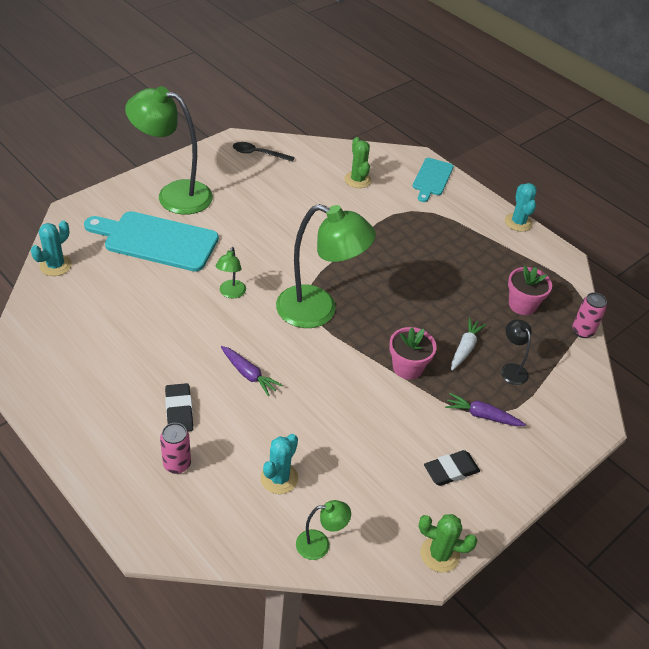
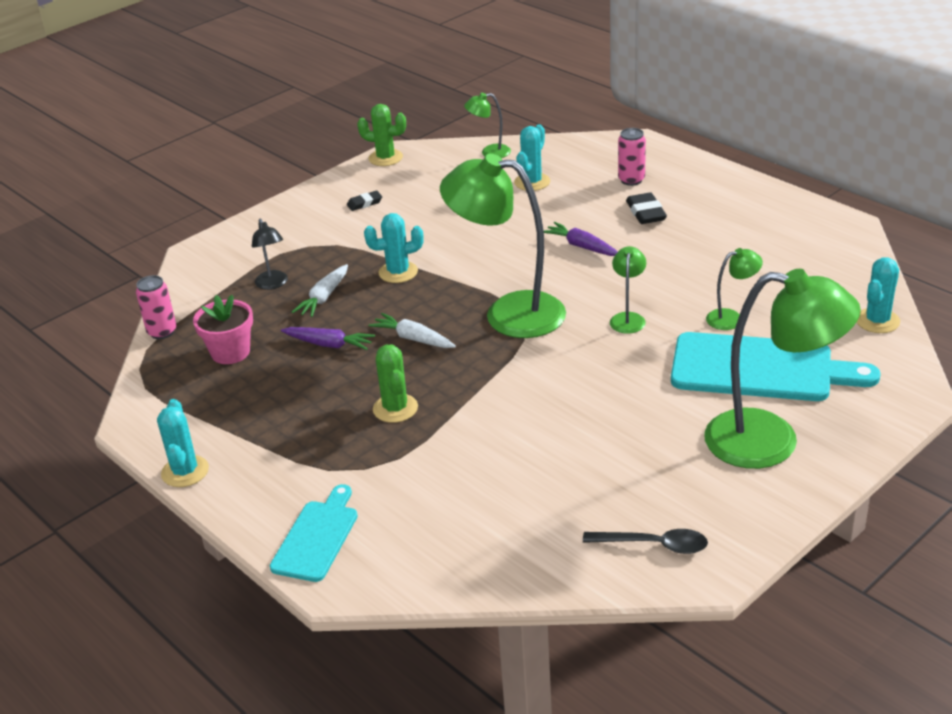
camera: 175 degrees left, 10 degrees down
green cactus [344,137,371,188] -> green cactus moved to [373,345,418,423]
pink flower pot [389,327,436,379] -> turquoise cactus [364,213,424,283]
black eraser [424,450,480,486] -> black eraser [347,191,382,211], size x0.63
purple carrot [445,393,526,426] -> purple carrot moved to [281,327,375,350]
none -> white carrot [368,313,456,348]
none -> green lamp [706,248,763,330]

